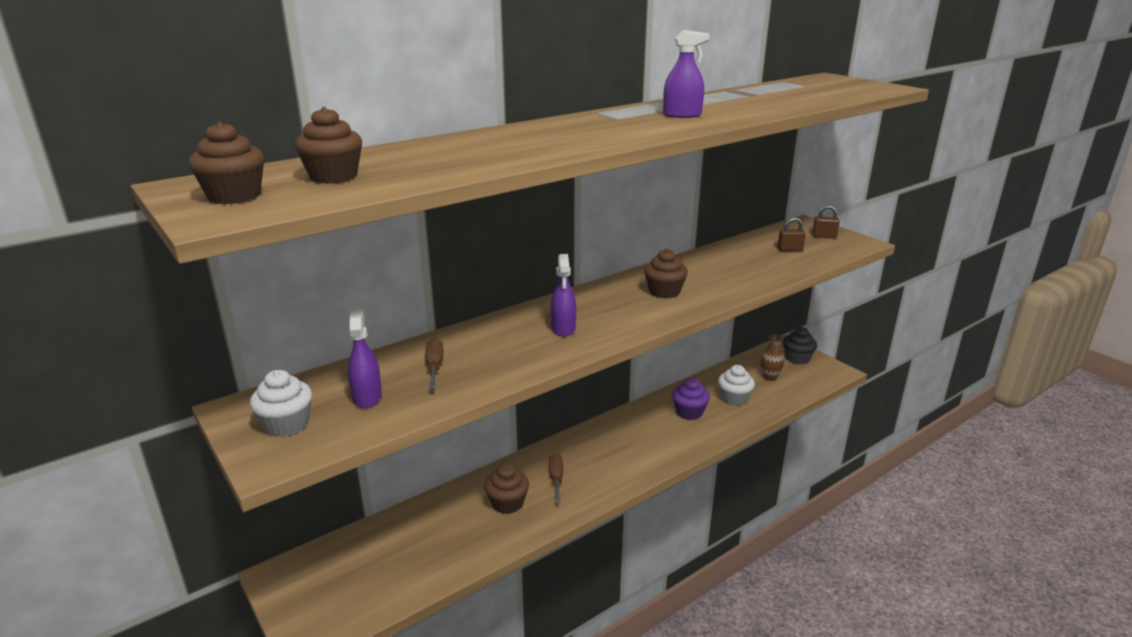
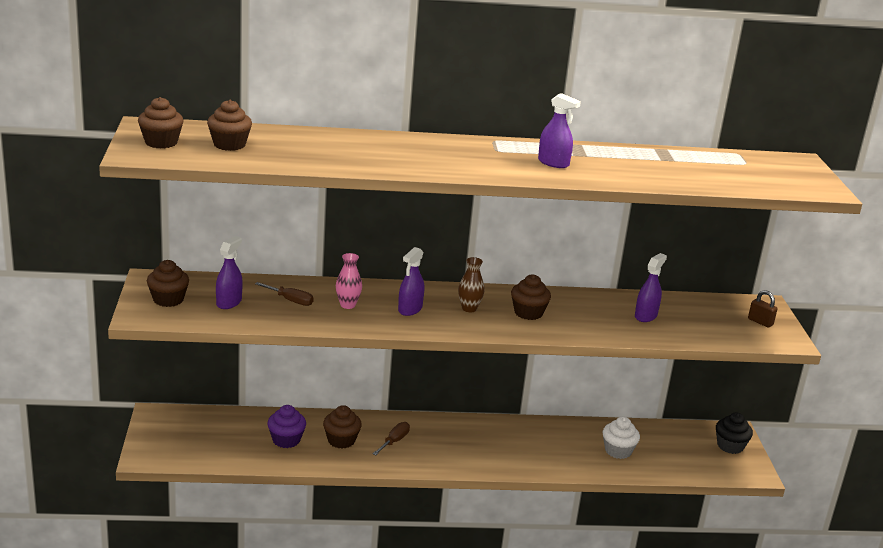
camera: 30 degrees right, 0 degrees up
white cupcake [250,370,312,437] -> brown cupcake [147,260,189,307]
brown screwdriver [426,339,443,388] -> brown screwdriver turned 90 degrees clockwise [255,282,314,306]
purple cupcake [672,378,710,420] -> purple cupcake moved to [267,405,306,448]
brown vase [761,334,784,381] -> brown vase moved to [458,257,485,312]
brown padlock [778,217,806,251] -> none
none -> pink vase [336,253,362,309]
none -> purple spray bottle [635,253,667,322]

